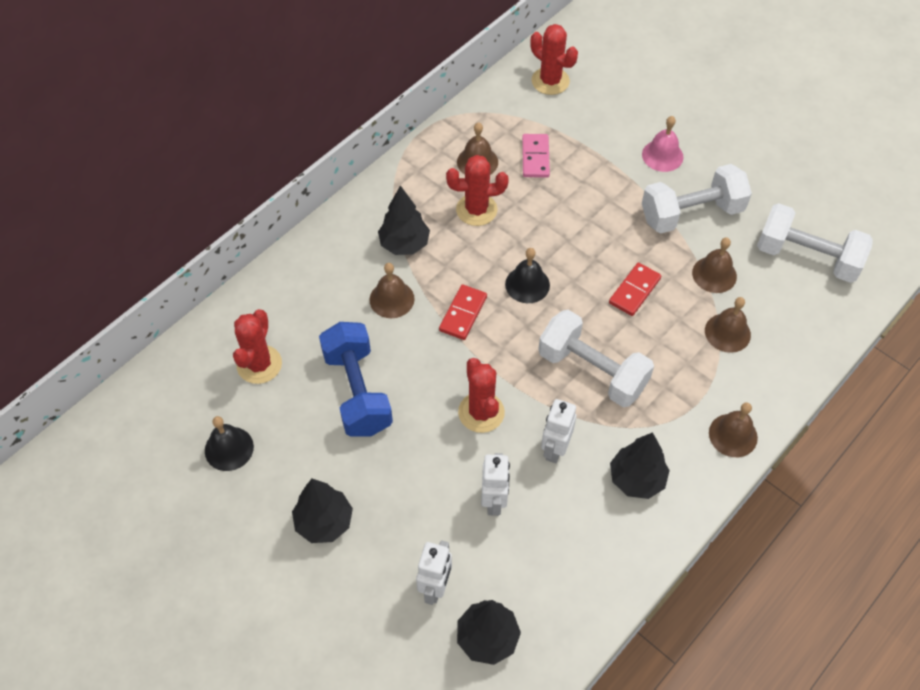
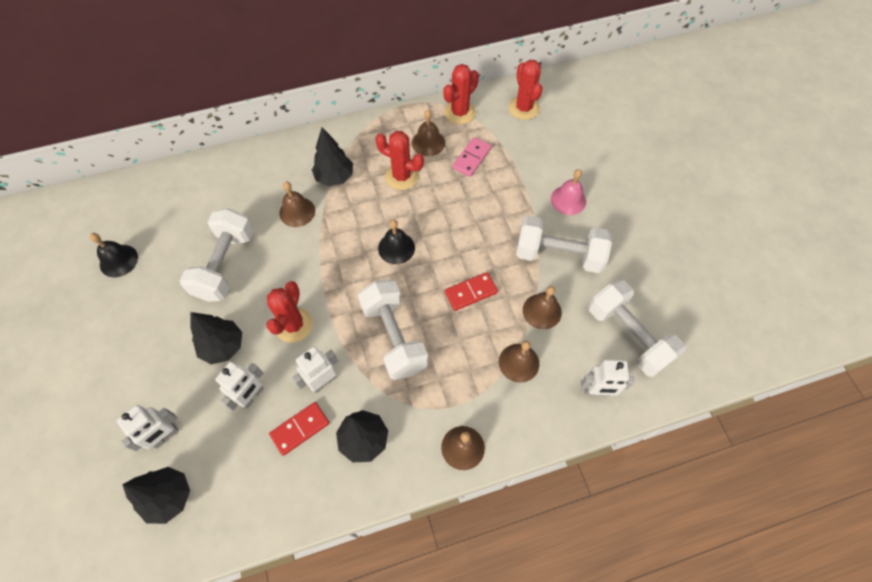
camera: 30 degrees right, 5 degrees up
red cactus [233,309,282,384] -> red cactus moved to [443,64,479,124]
black tree [292,479,353,543] -> black tree moved to [190,312,242,364]
blue dumbbell [319,322,393,437] -> white dumbbell [180,208,254,302]
red domino [439,285,487,340] -> red domino moved to [269,402,330,456]
none -> white robot [581,360,635,396]

